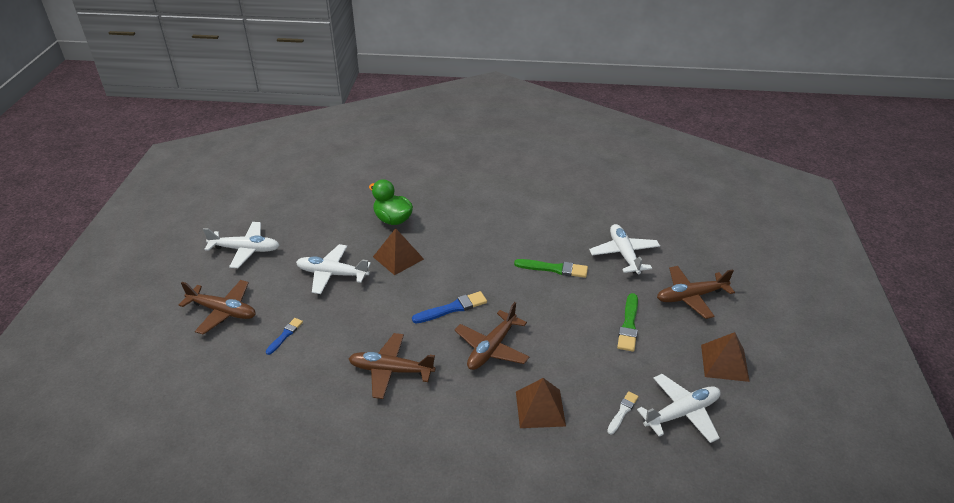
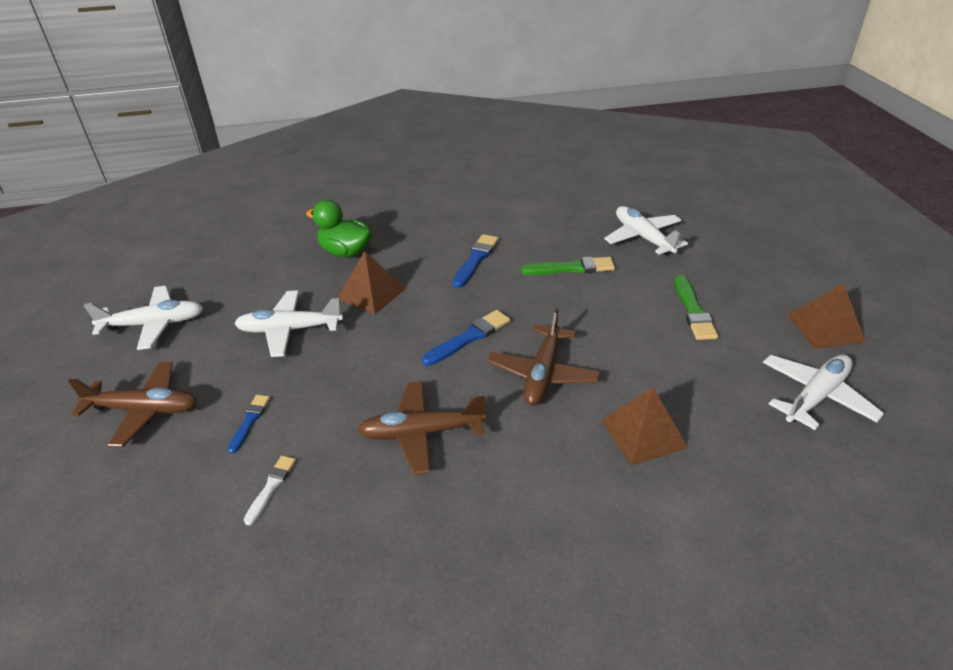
camera: 15 degrees left, 0 degrees up
white brush [607,391,639,434] -> white brush moved to [244,456,296,525]
brown plane [657,266,735,319] -> none
none -> blue brush [452,234,499,288]

